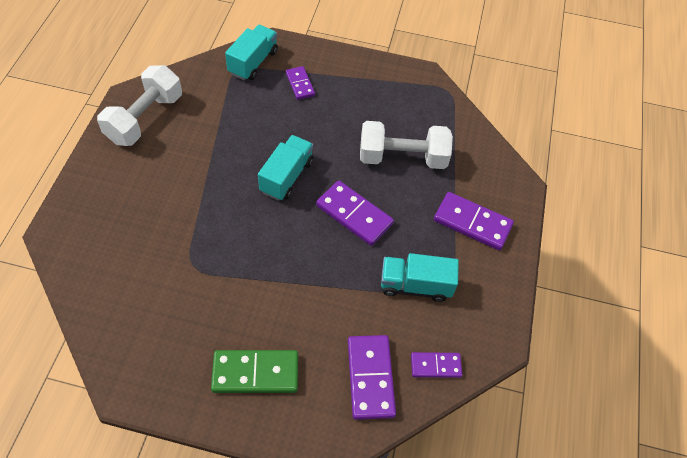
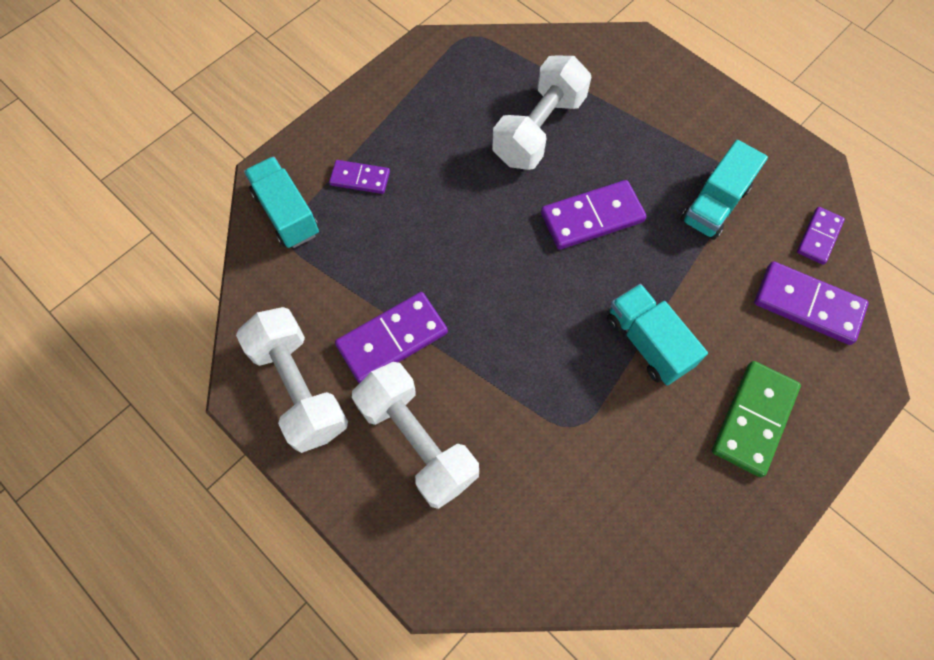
camera: 55 degrees left, 10 degrees up
turquoise truck [258,135,314,201] -> turquoise truck moved to [607,284,708,385]
purple domino [434,192,514,251] -> purple domino moved to [335,292,448,383]
none -> white dumbbell [352,362,479,509]

